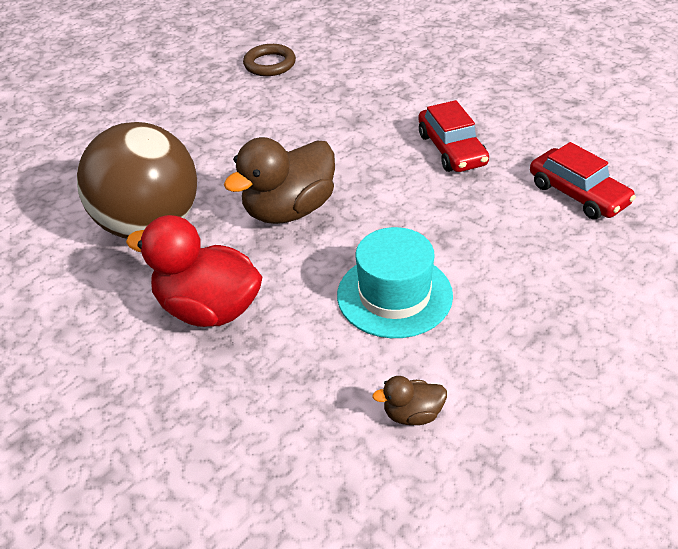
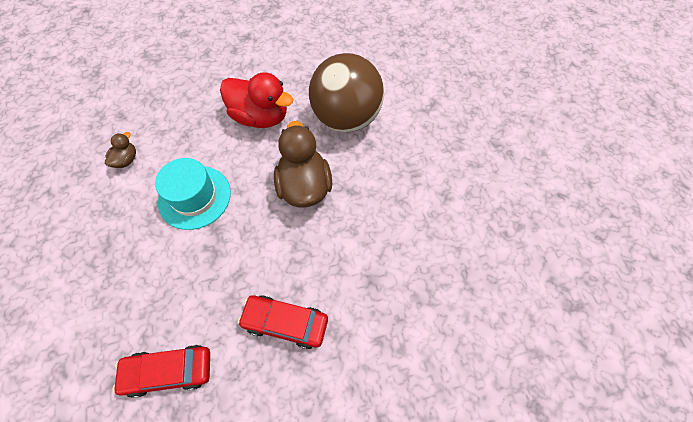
camera: 120 degrees right, 20 degrees up
red duck [126,215,262,327] -> red duck turned 60 degrees clockwise [220,72,294,128]
brown ring [243,44,296,76] -> none

